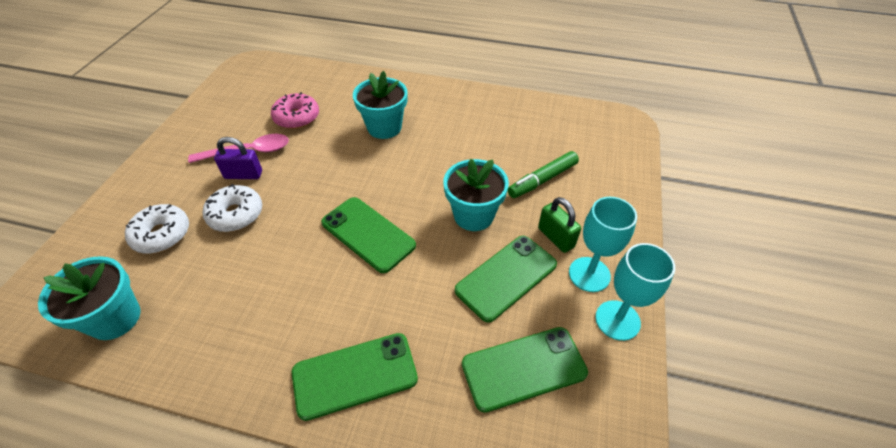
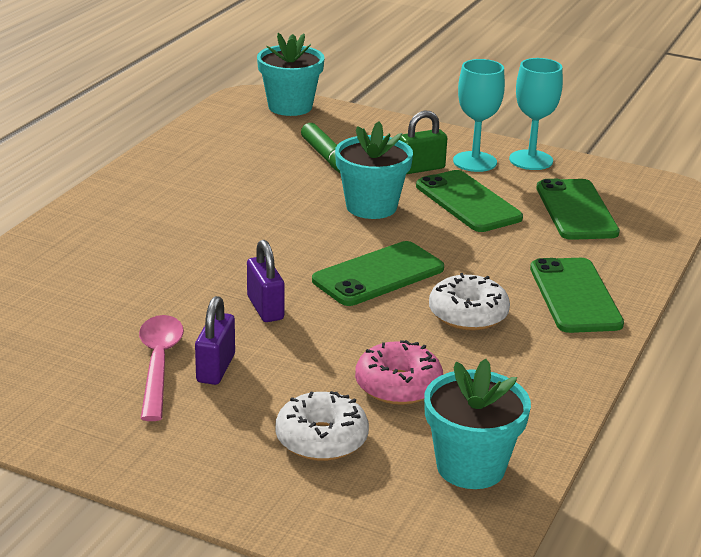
camera: 80 degrees left, 20 degrees down
white donut [203,184,262,232] -> white donut moved to [429,273,510,330]
pink donut [271,92,319,129] -> pink donut moved to [355,340,443,405]
turquoise flower pot [353,71,408,139] -> turquoise flower pot moved to [257,33,325,116]
none -> purple padlock [247,240,285,322]

